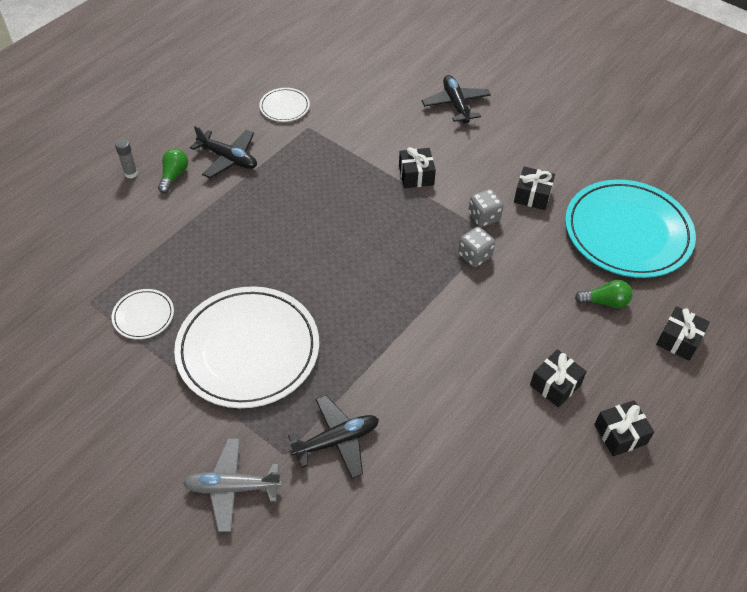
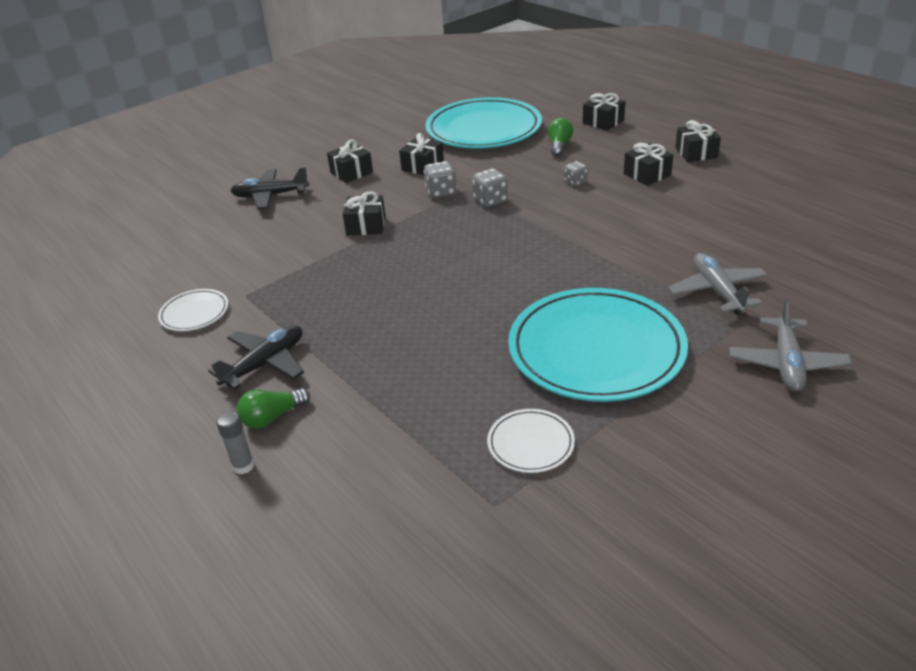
camera: 75 degrees left, 15 degrees down
green light bulb [158,149,188,193] -> green light bulb turned 60 degrees counterclockwise [237,388,310,429]
white plate [174,286,319,408] -> turquoise plate [508,288,688,402]
black plane [288,395,379,479] -> grey plane [668,253,768,315]
none -> black gift [327,139,373,183]
none -> grey dice [564,161,588,186]

